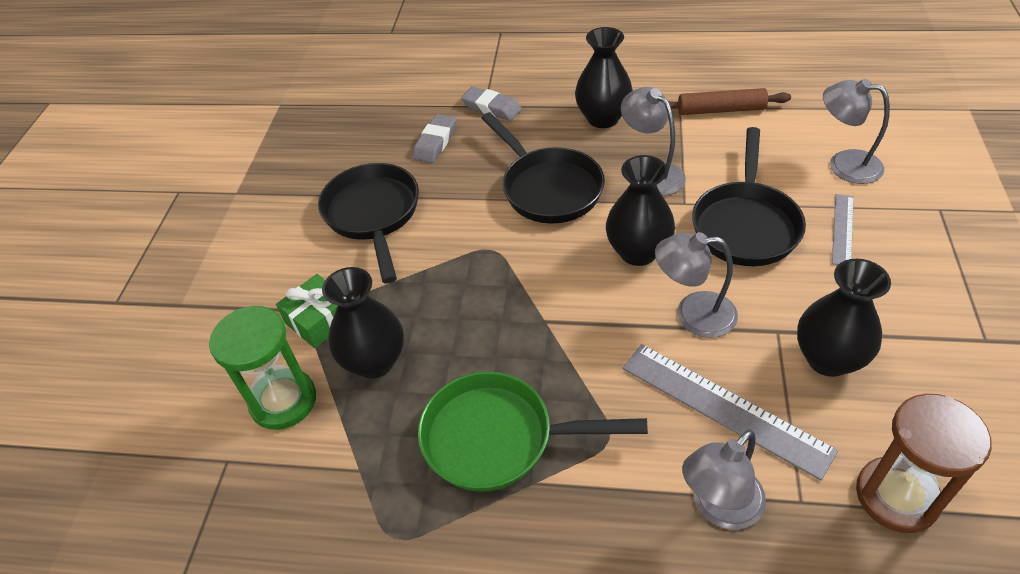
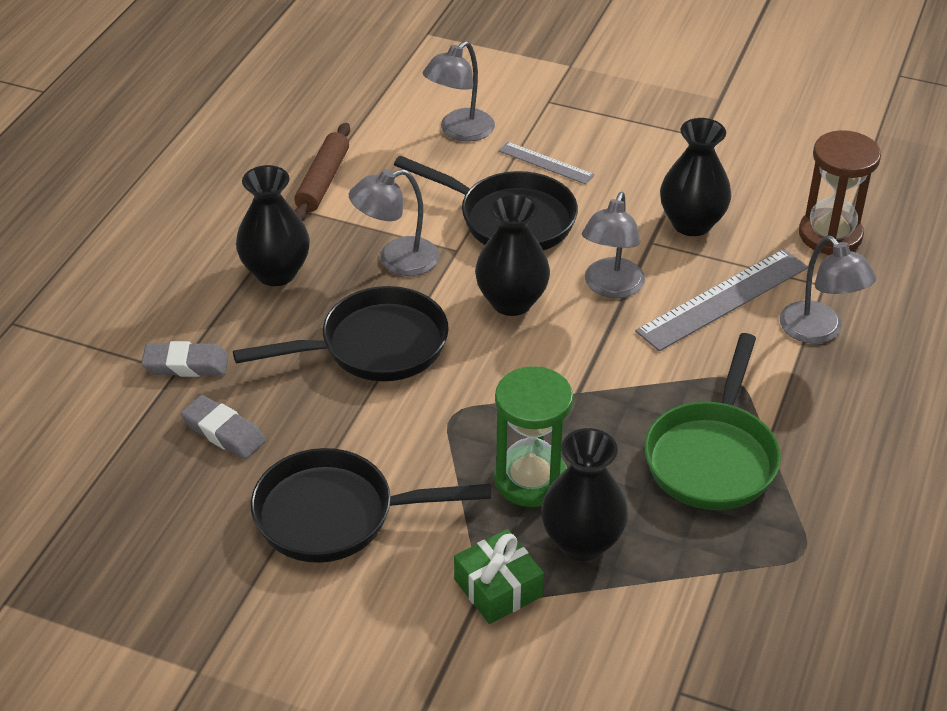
camera: 80 degrees left, 5 degrees down
green hourglass [209,306,316,430] -> green hourglass moved to [494,366,573,507]
grey eraser [461,86,522,121] -> grey eraser turned 45 degrees clockwise [141,341,229,377]

